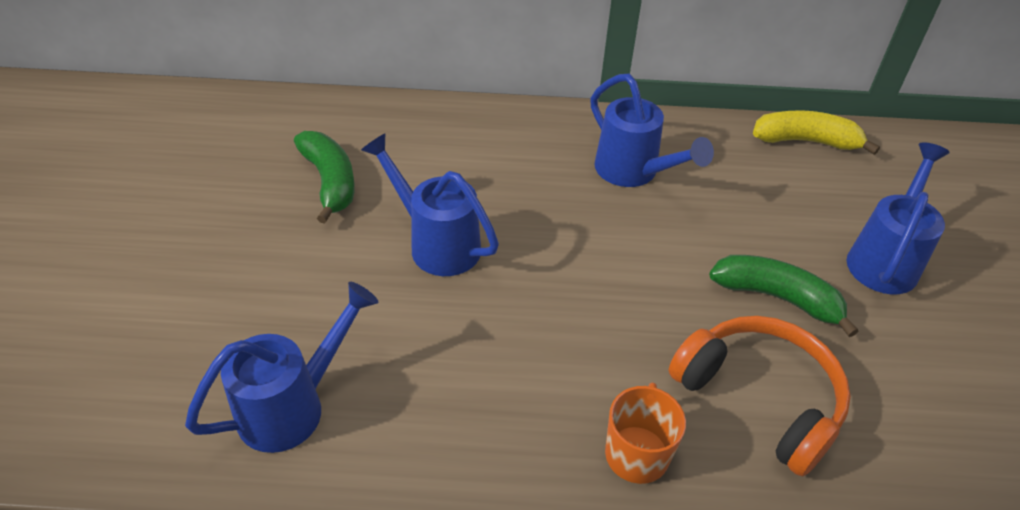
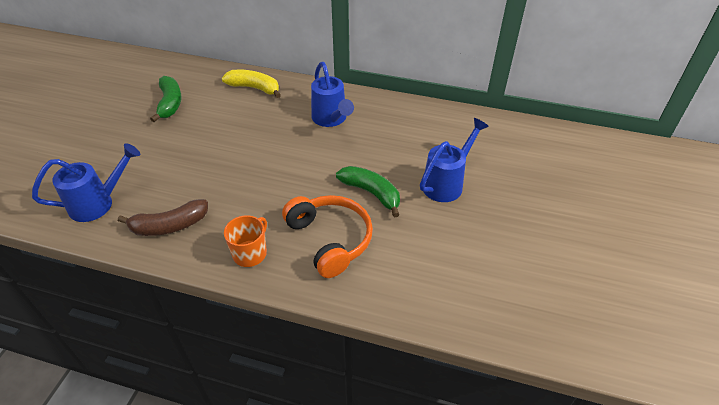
camera: 15 degrees right, 0 degrees up
blue watering can [361,133,499,276] -> none
yellow banana [753,110,880,155] -> yellow banana moved to [222,70,281,98]
none -> brown banana [118,199,208,236]

